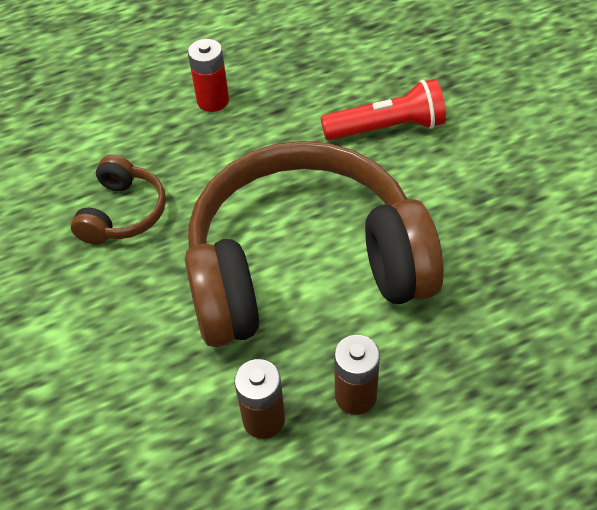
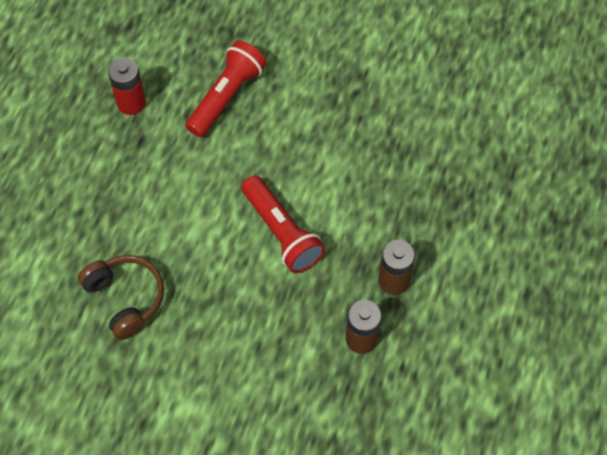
camera: 50 degrees left, 10 degrees up
brown headphones [185,141,444,347] -> red flashlight [241,176,325,273]
red battery [188,39,229,112] -> red battery moved to [108,58,146,115]

